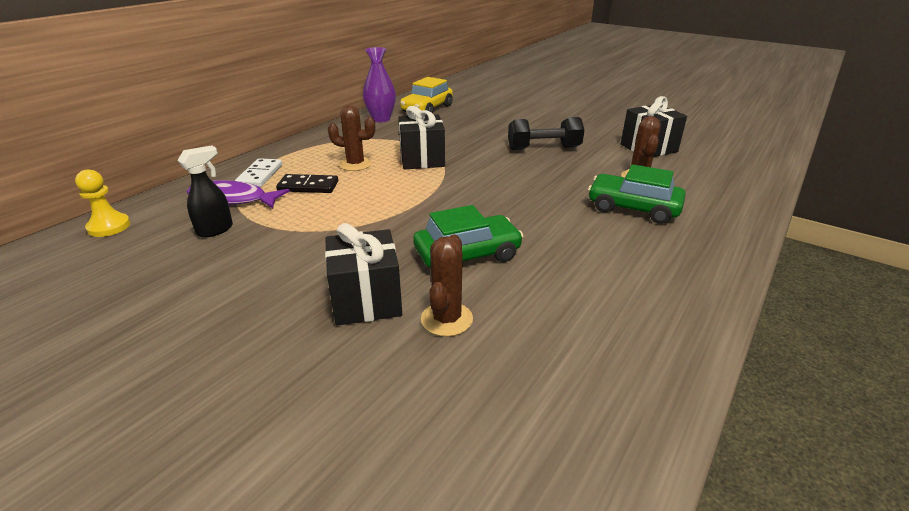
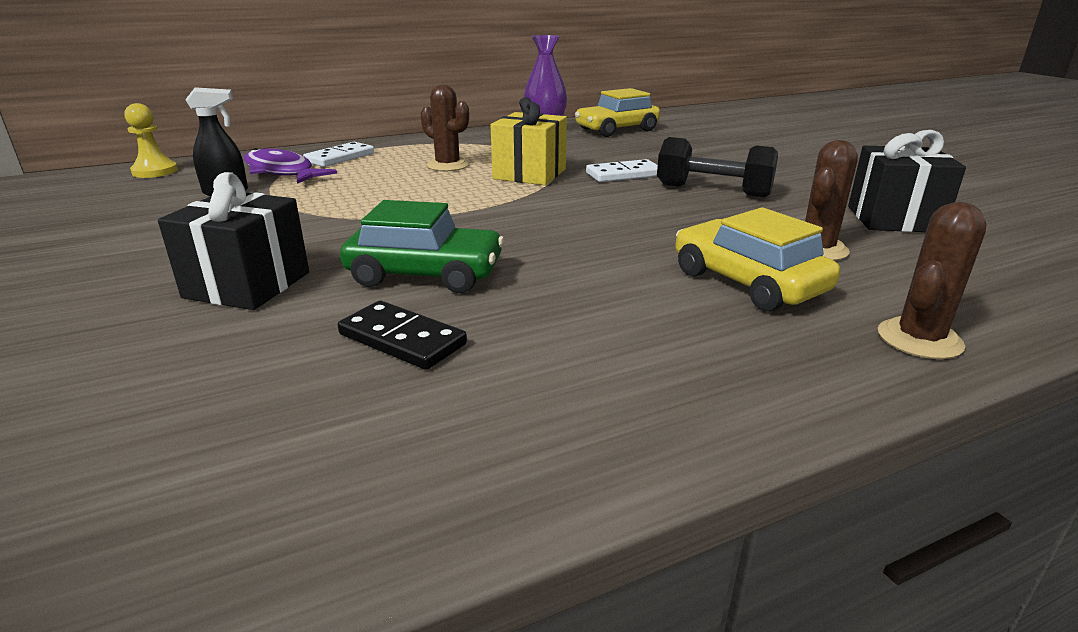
camera: 30 degrees right, 5 degrees down
black domino [276,174,338,193] -> black domino moved to [338,301,467,370]
black gift [398,106,445,169] -> yellow gift [491,97,567,185]
brown cactus [421,235,473,337] -> brown cactus moved to [878,202,987,359]
green car [588,164,686,224] -> yellow car [675,207,840,312]
none -> white domino [586,159,658,182]

